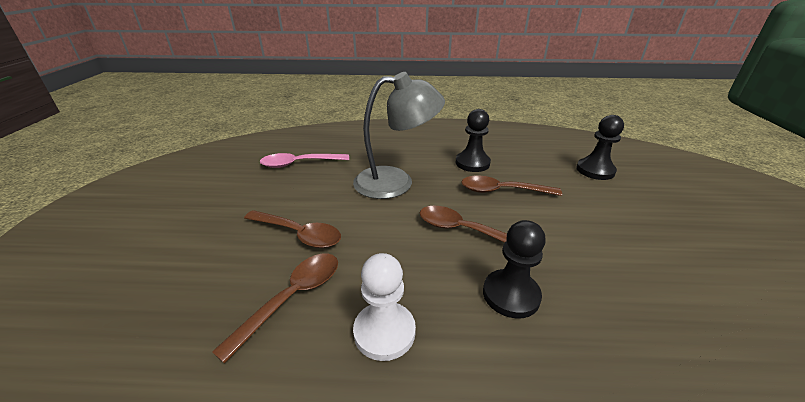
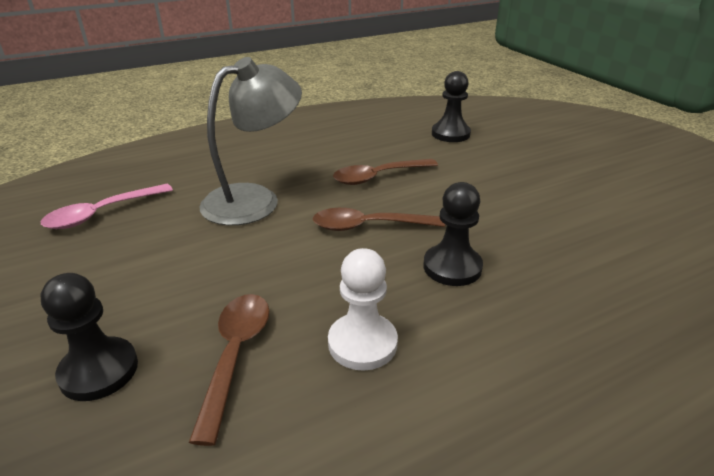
camera: 30 degrees left, 0 degrees up
brown spoon [244,210,341,248] -> none
black pawn [456,109,491,172] -> black pawn moved to [41,273,138,401]

